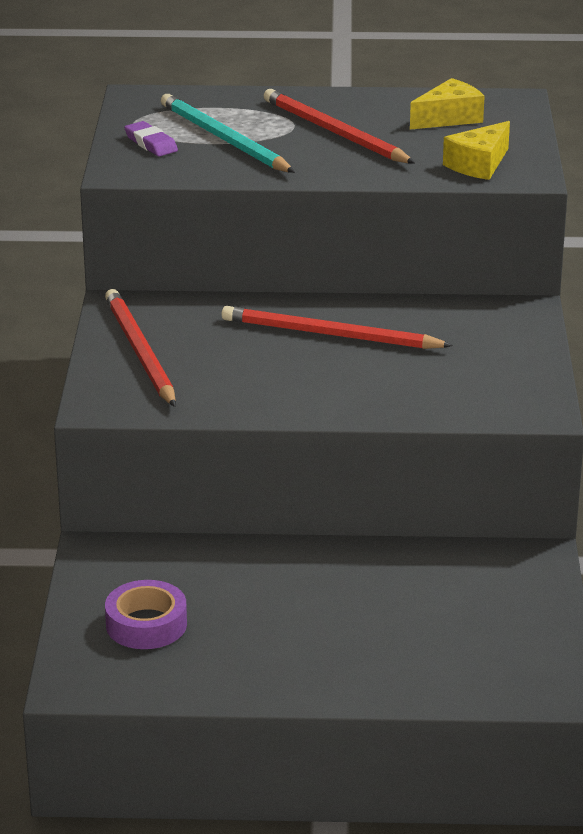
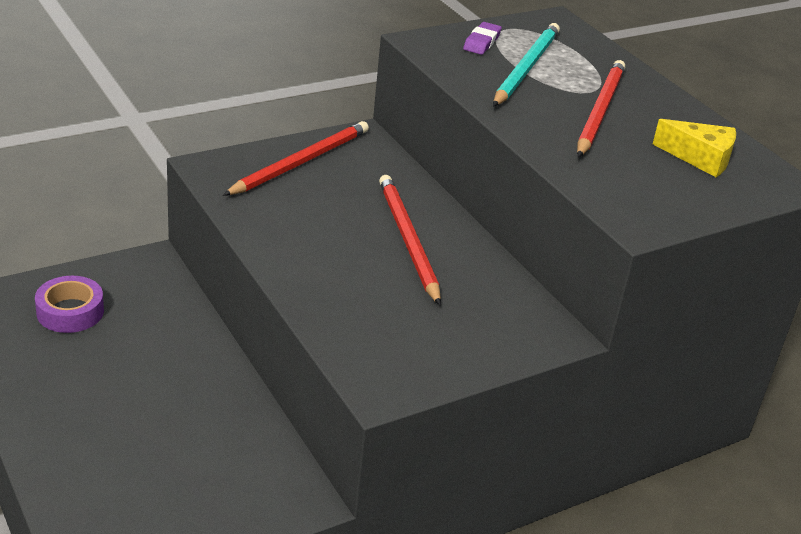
camera: 55 degrees right, 5 degrees up
yellow cheese [443,121,510,180] -> none

